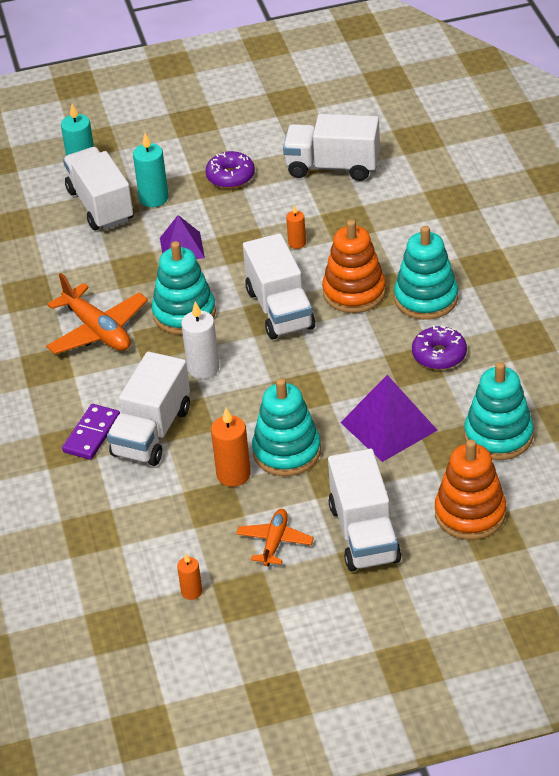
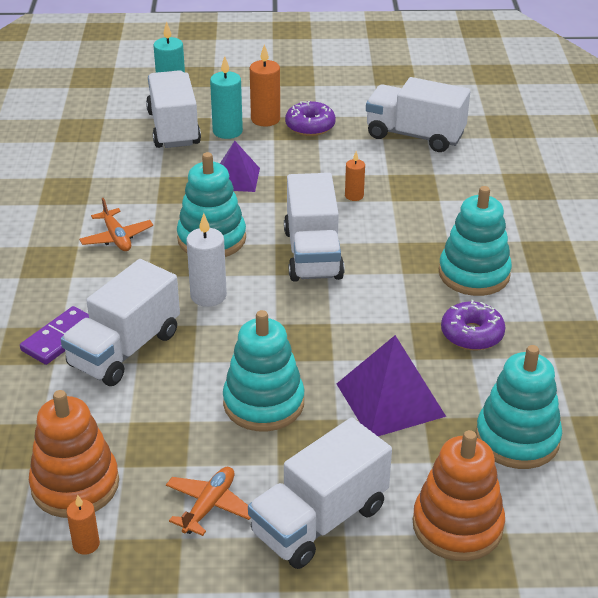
camera: 10 degrees right, 5 degrees down
orange plane [46,273,148,354] -> orange plane [79,198,153,251], size x0.60
orange candle [211,408,251,487] -> orange candle moved to [250,44,280,126]
orange stacking toy [322,220,386,313] -> orange stacking toy moved to [29,390,119,518]
white truck [328,449,401,571] -> white truck turned 45 degrees clockwise [248,418,392,569]

